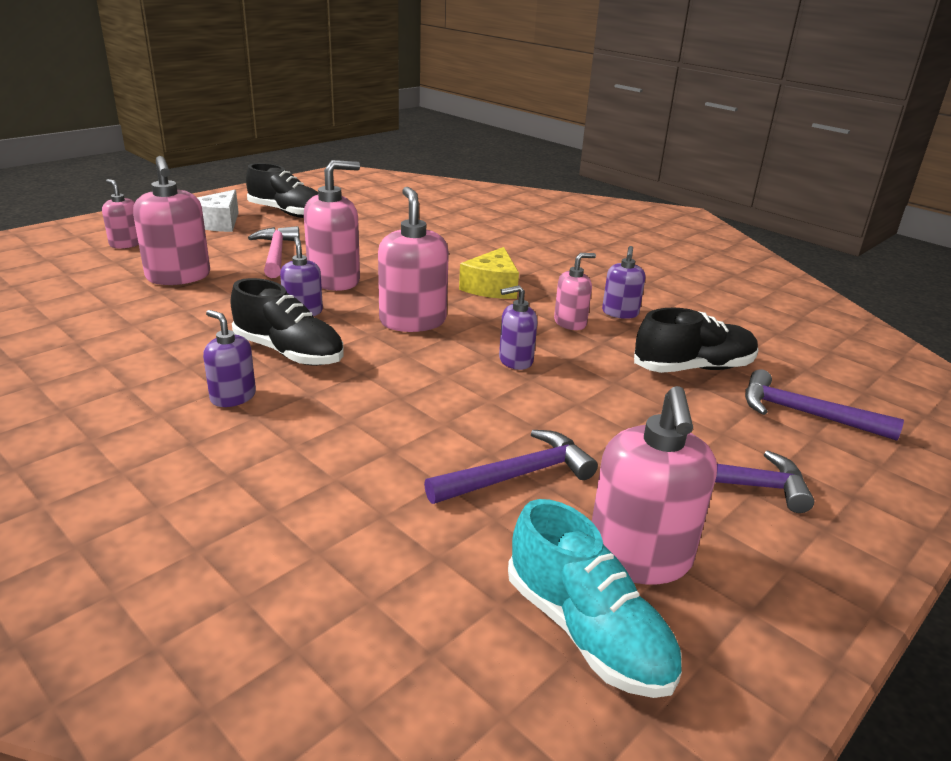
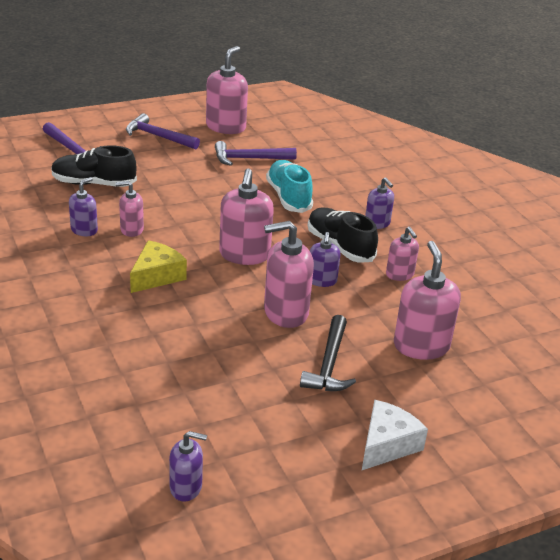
camera: 160 degrees left, 5 degrees up
pink soap dispenser [102,179,139,249] -> pink soap dispenser moved to [386,227,419,281]
black shoe [246,163,318,218] -> none
pink hammer [248,226,300,278] -> black hammer [300,315,356,391]
purple soap dispenser [499,285,537,370] -> purple soap dispenser moved to [169,431,207,501]
turquoise shoe [508,499,682,698] -> turquoise shoe moved to [266,160,313,213]

